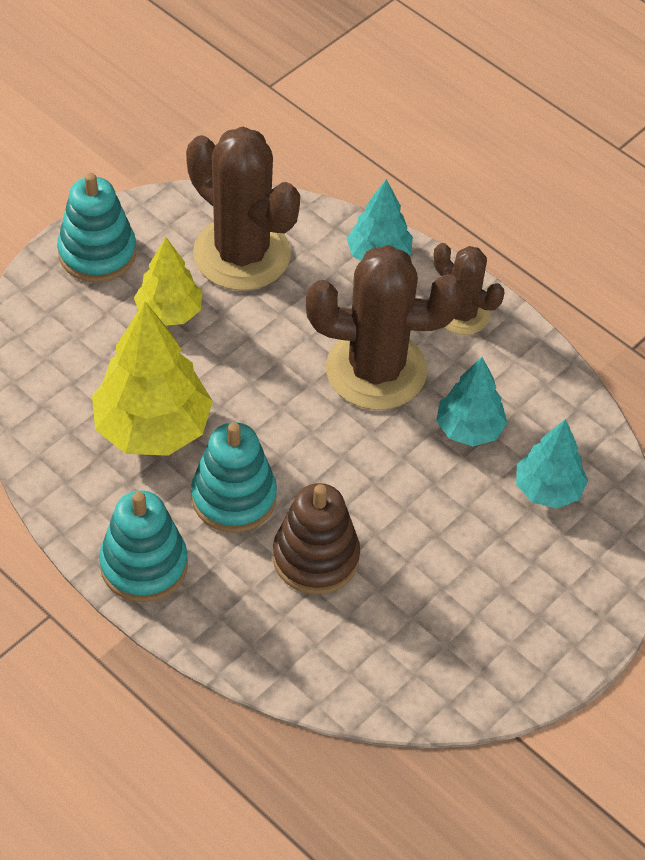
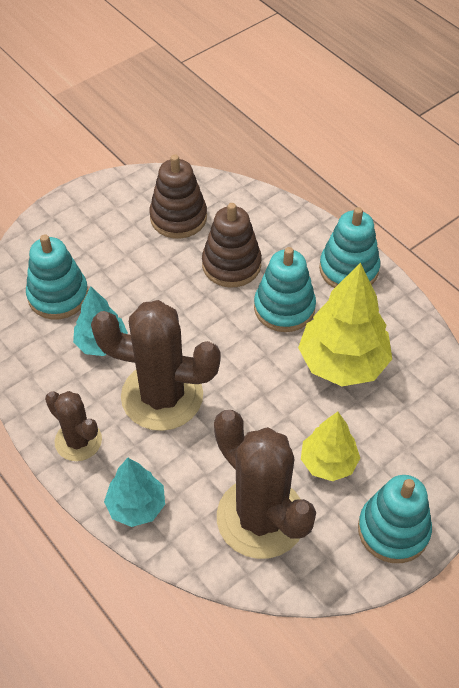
camera: 170 degrees left, 0 degrees up
turquoise tree [516,419,588,508] -> turquoise stacking toy [26,234,89,319]
none -> brown stacking toy [149,154,207,239]

